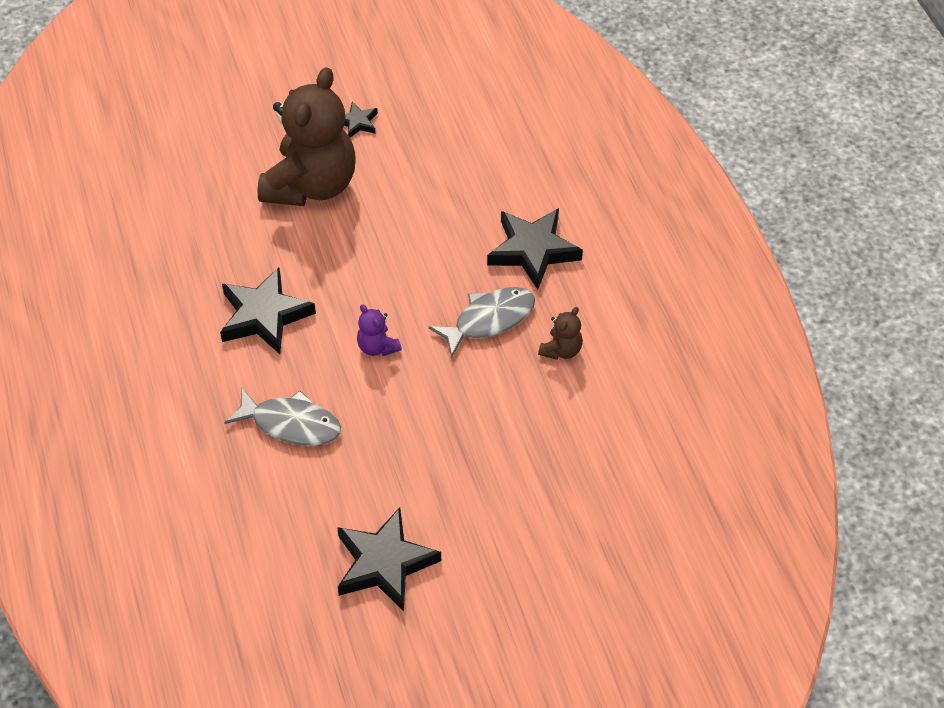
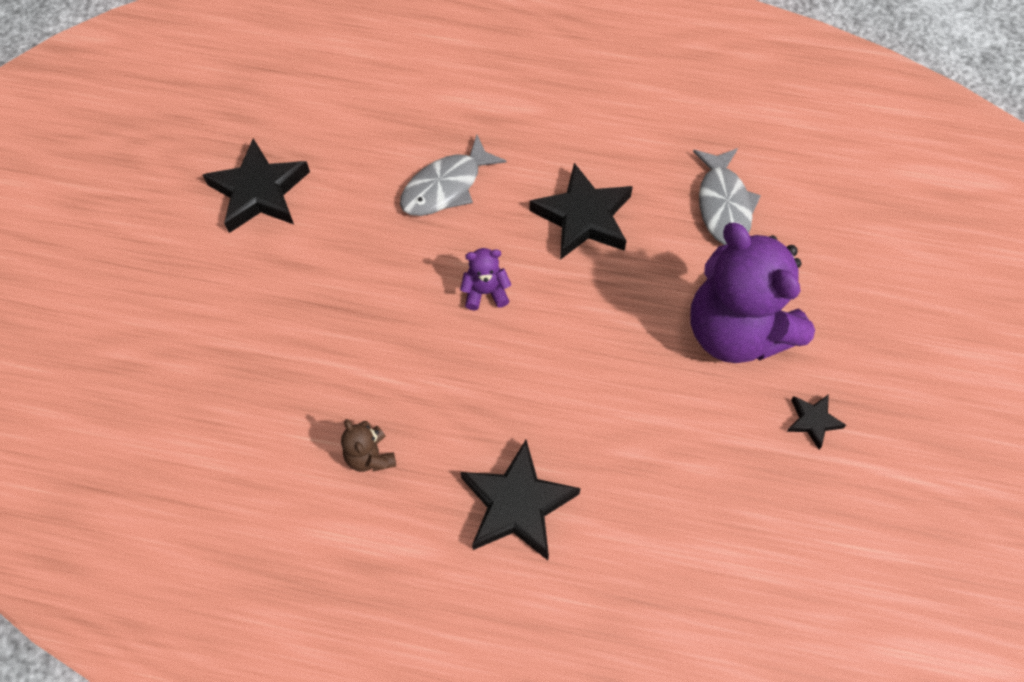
camera: 120 degrees right, 10 degrees up
brown teddy bear [257,67,355,206] -> purple teddy bear [691,223,815,363]
grey fish [429,287,535,357] -> grey fish moved to [693,148,761,245]

